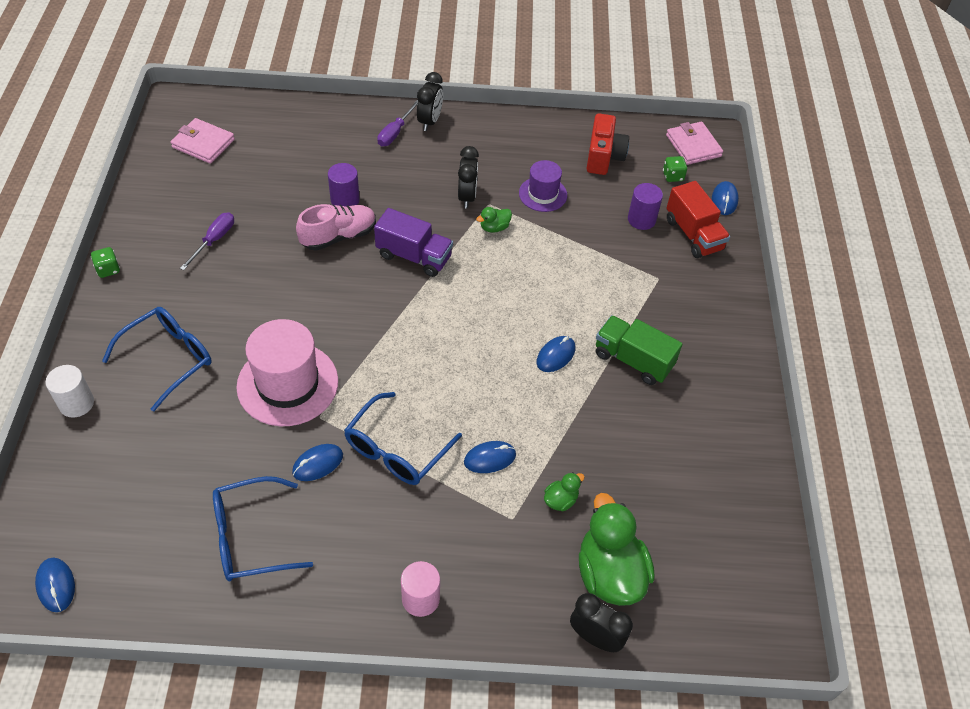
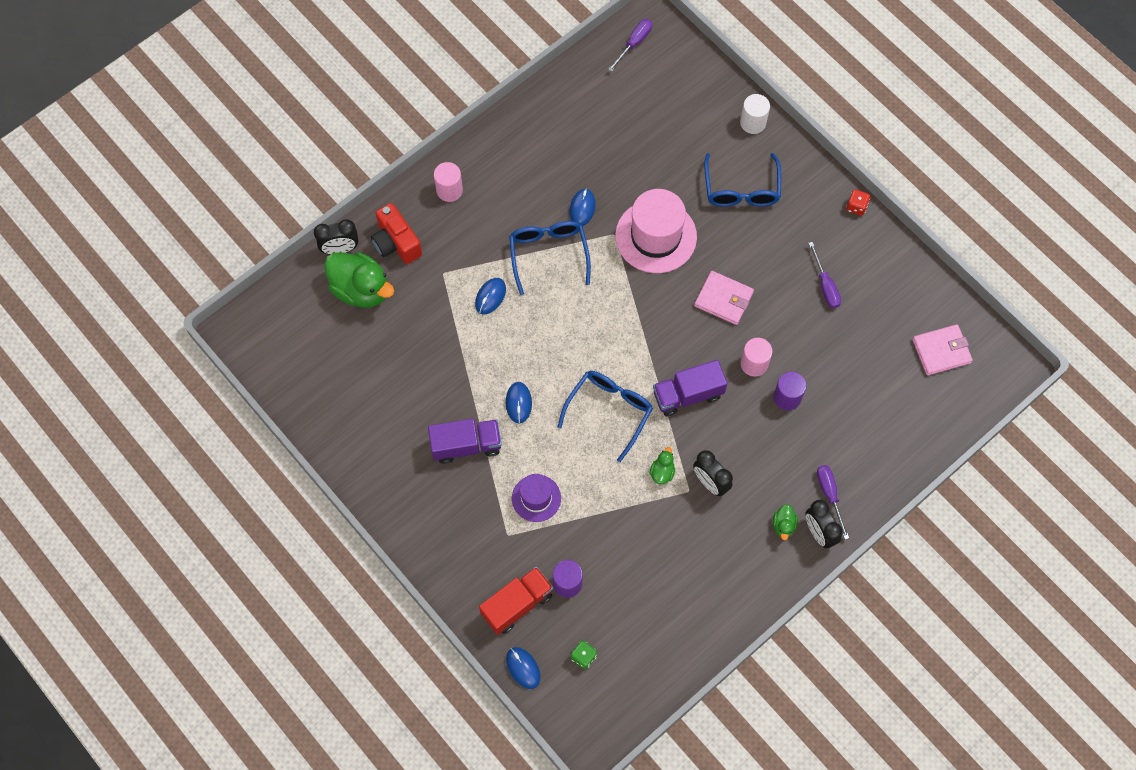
camera: 140 degrees right, 15 degrees up
blue mouse [35,557,75,612] -> purple screwdriver [608,19,652,72]
green dice [91,247,120,278] -> red dice [846,190,870,216]
blue glasses [213,476,313,581] -> blue glasses moved to [557,371,653,462]
pink shoe [296,204,376,251] -> pink cylinder [741,338,773,377]
purple hat [519,160,567,212] -> purple hat moved to [512,474,561,522]
green duck [544,472,585,511] -> green duck moved to [773,504,798,540]
red camera [587,113,629,175] -> red camera moved to [371,203,422,264]
green truck [596,315,682,385] -> purple truck [428,419,502,464]
pink wallet [666,122,723,165] -> pink wallet moved to [694,271,754,325]
red truck [666,181,730,258] -> red truck turned 120 degrees clockwise [479,567,553,635]

